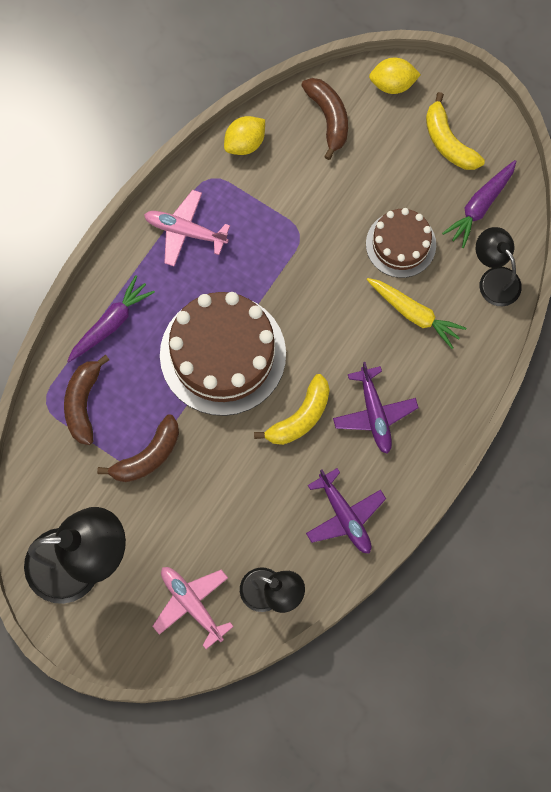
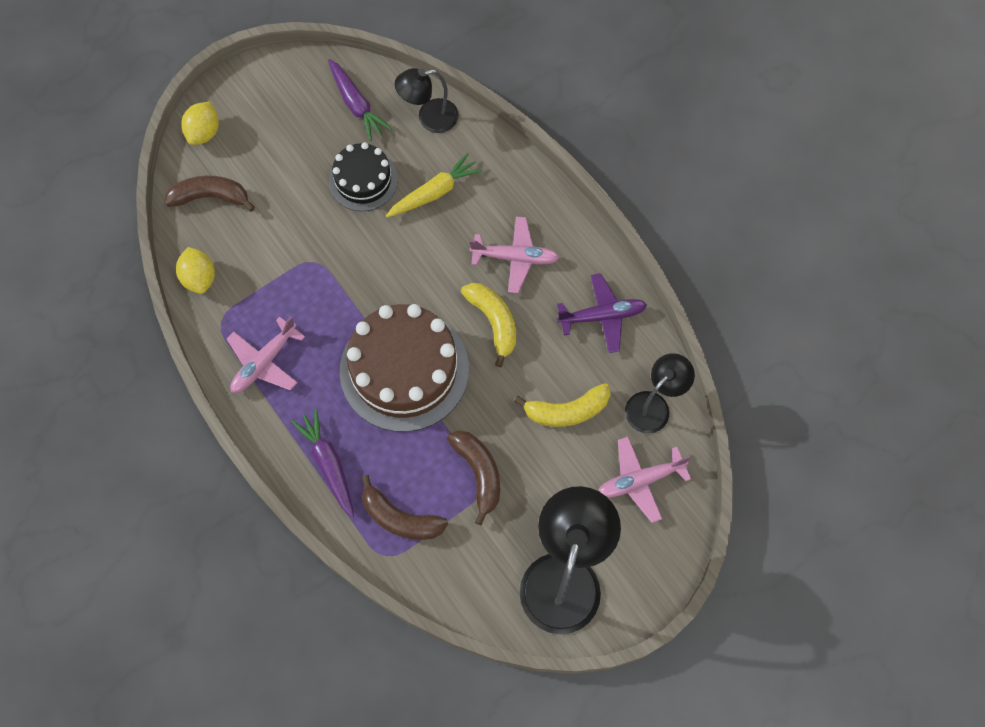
camera: 70 degrees left, 5 degrees down
purple plane [333,362,419,454] -> pink plane [469,216,559,293]
brown cake [366,208,436,278] -> black cake [329,142,398,211]
yellow banana [426,92,485,170] -> yellow banana moved to [514,383,611,427]

